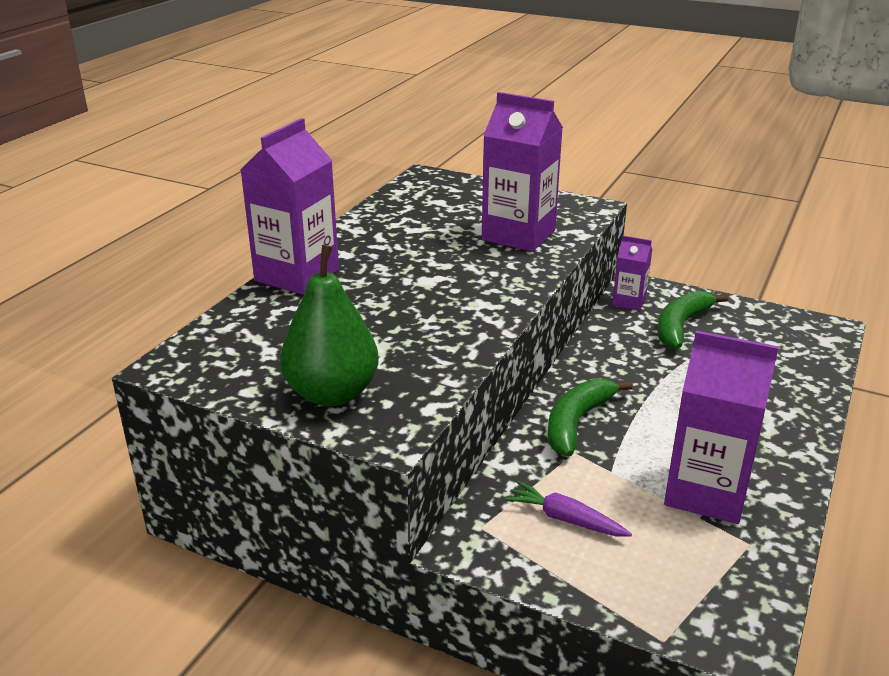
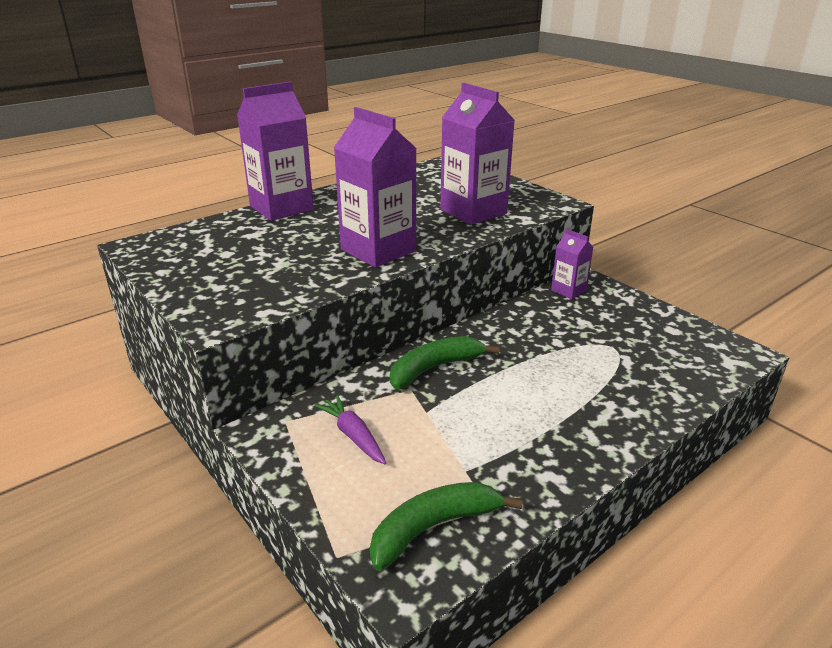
camera: 25 degrees right, 0 degrees up
green pear [280,245,379,406] -> none
green banana [658,290,729,349] -> green banana moved to [370,482,523,571]
purple carton [664,331,779,524] -> purple carton moved to [334,107,417,267]

